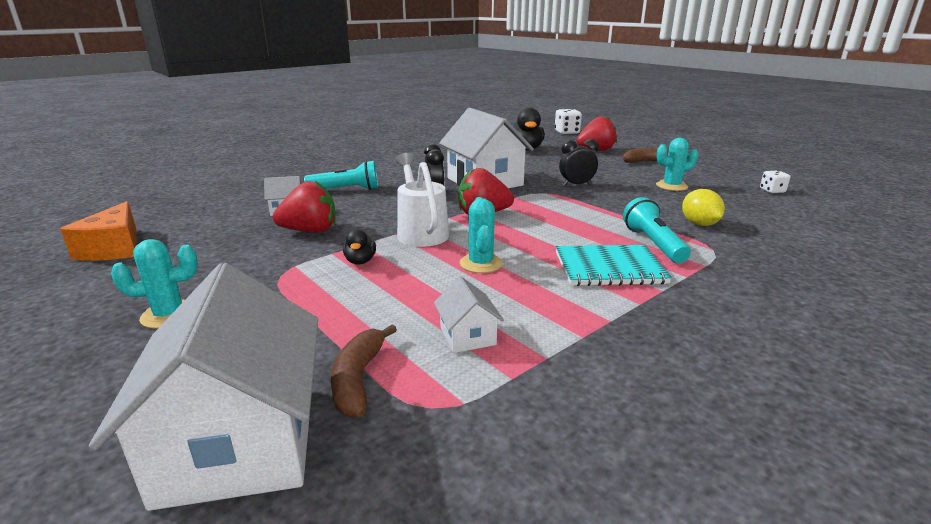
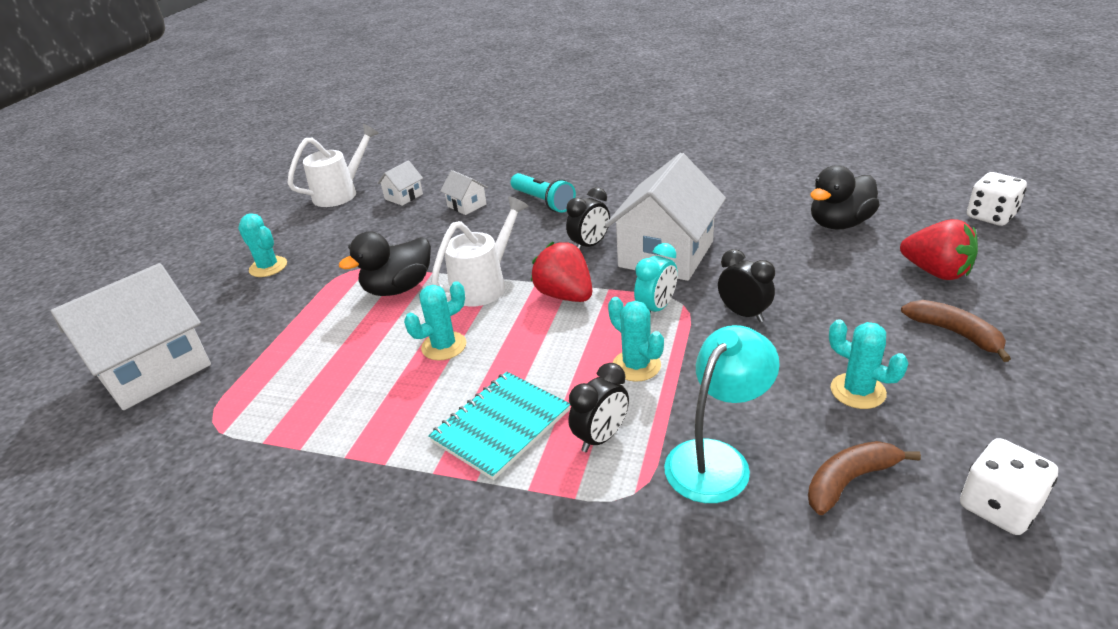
camera: 60 degrees right, 10 degrees up
orange cheese [60,201,137,261] -> white watering can [287,124,379,207]
red strawberry [273,181,335,233] -> none
brown banana [331,324,397,418] -> brown banana moved to [808,441,921,515]
black duck [343,229,376,265] -> black duck [339,232,431,296], size x1.93
white house [434,276,504,353] -> white house moved to [377,160,423,206]
turquoise notebook [556,245,672,286] -> turquoise notebook turned 75 degrees clockwise [428,372,570,480]
turquoise flashlight [623,197,691,263] -> black clock [569,363,629,452]
yellow lemon [682,189,725,226] -> turquoise lamp [664,325,780,503]
white dice [760,170,790,193] -> white dice [960,438,1058,535], size x1.63
none -> turquoise cactus [608,297,664,382]
none -> turquoise clock [634,243,678,313]

